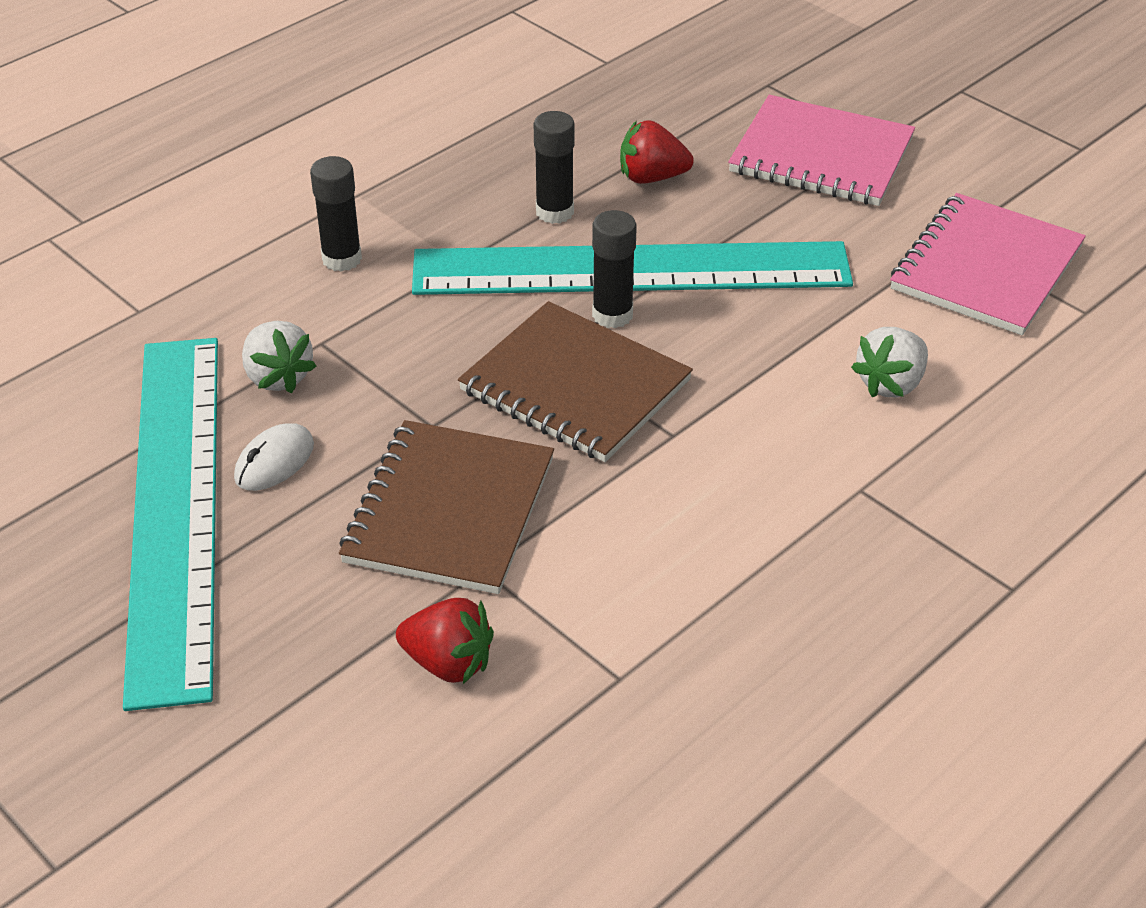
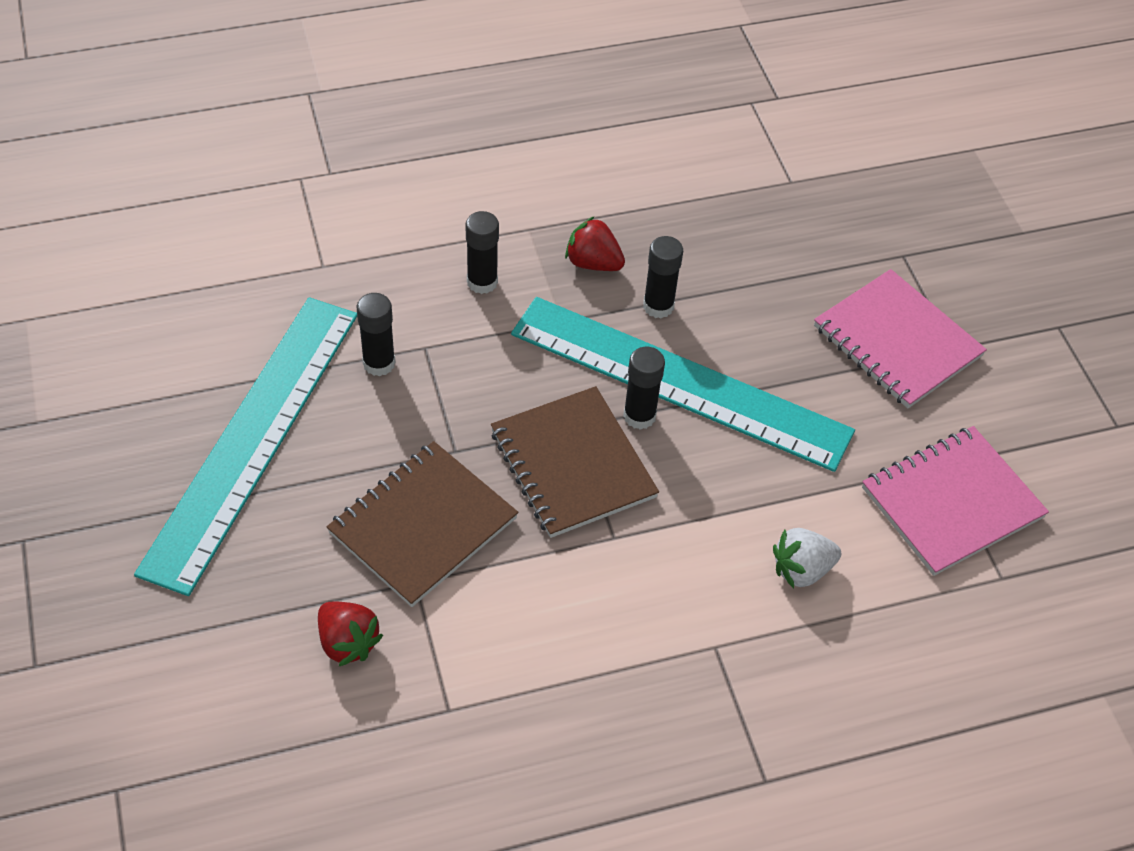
camera: 25 degrees right, 10 degrees up
white mouse [234,423,314,491] -> none
white strawberry [242,321,316,393] -> black glue stick [357,293,396,376]
red strawberry [620,120,694,184] -> red strawberry moved to [565,216,625,271]

